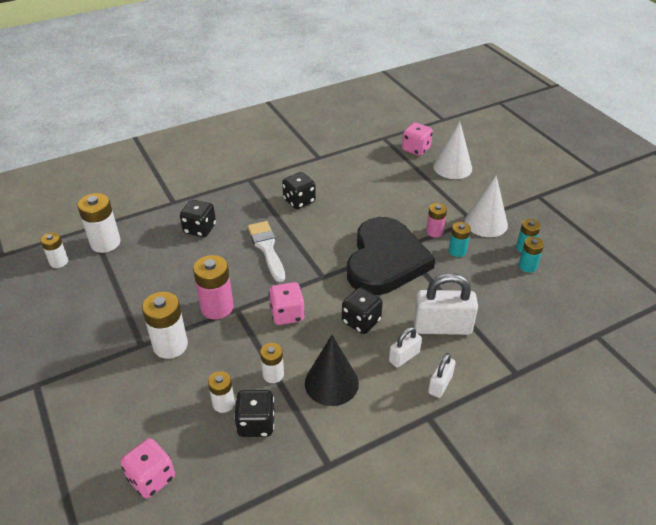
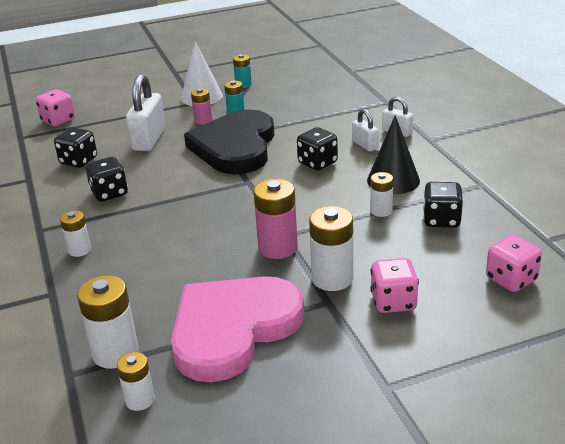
camera: 80 degrees left, 10 degrees down
black dice [180,200,216,237] -> black dice moved to [54,127,97,168]
white battery [208,371,235,413] -> white battery moved to [60,210,91,257]
white brush [247,221,285,282] -> none
pink dice [269,282,305,325] -> pink dice moved to [370,258,419,313]
black heart [347,217,436,295] -> black heart turned 105 degrees counterclockwise [184,110,274,174]
white padlock [413,273,478,335] -> white padlock moved to [126,74,166,151]
white cone [433,122,472,179] -> none
turquoise battery [519,237,544,273] -> none
none -> pink heart [171,276,305,382]

